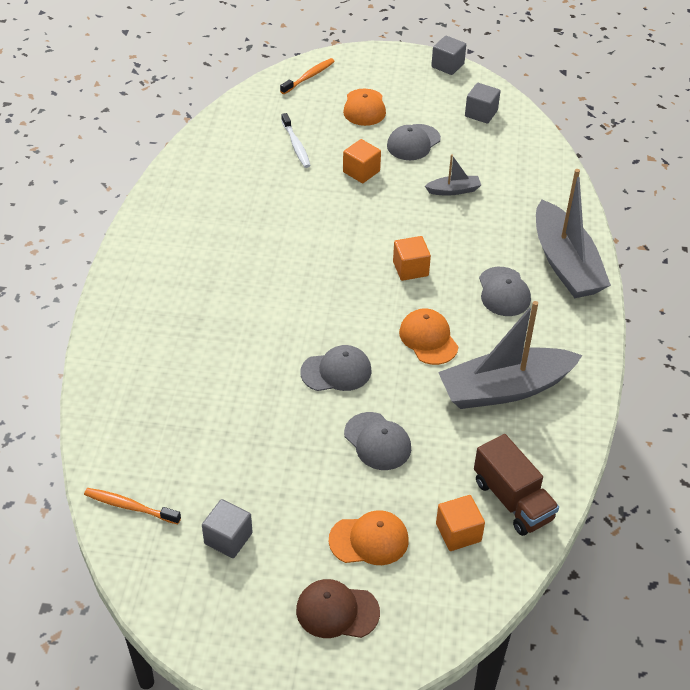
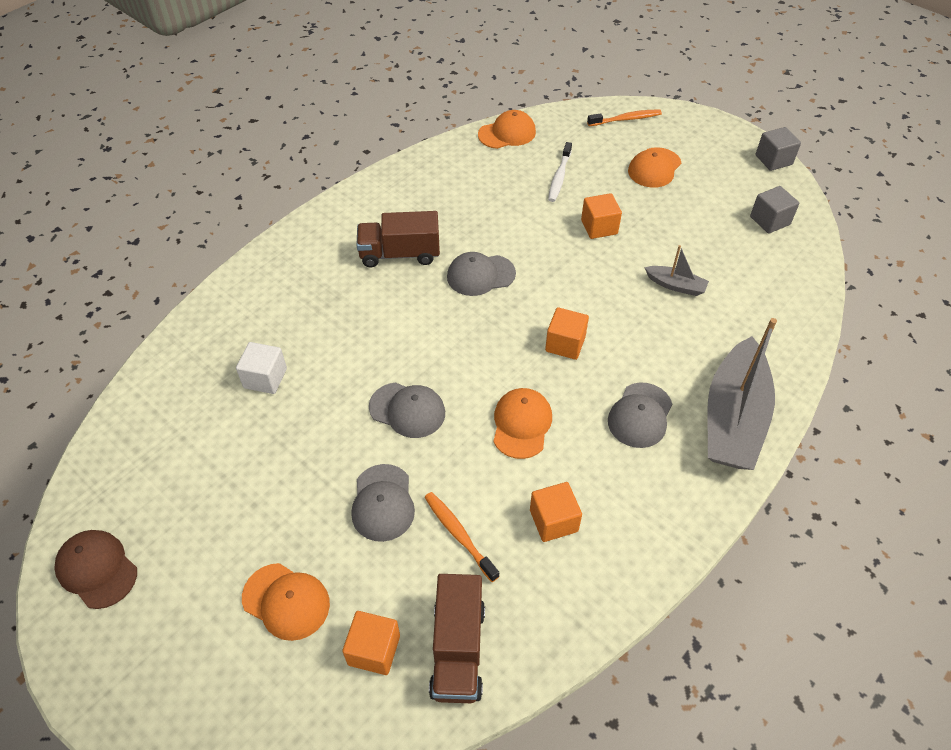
camera: 35 degrees right, 5 degrees up
orange toothbrush [84,488,181,525] -> orange toothbrush moved to [425,492,500,582]
grey cube [202,499,253,558] -> none
brown cap [296,579,380,638] -> brown cap moved to [54,530,137,609]
grey cap [387,124,441,160] -> grey cap moved to [447,252,516,296]
grey boat [438,301,583,409] -> orange cube [530,482,582,542]
none -> white cube [236,342,287,394]
none -> brown truck [357,211,440,267]
none -> orange cap [478,110,536,149]

